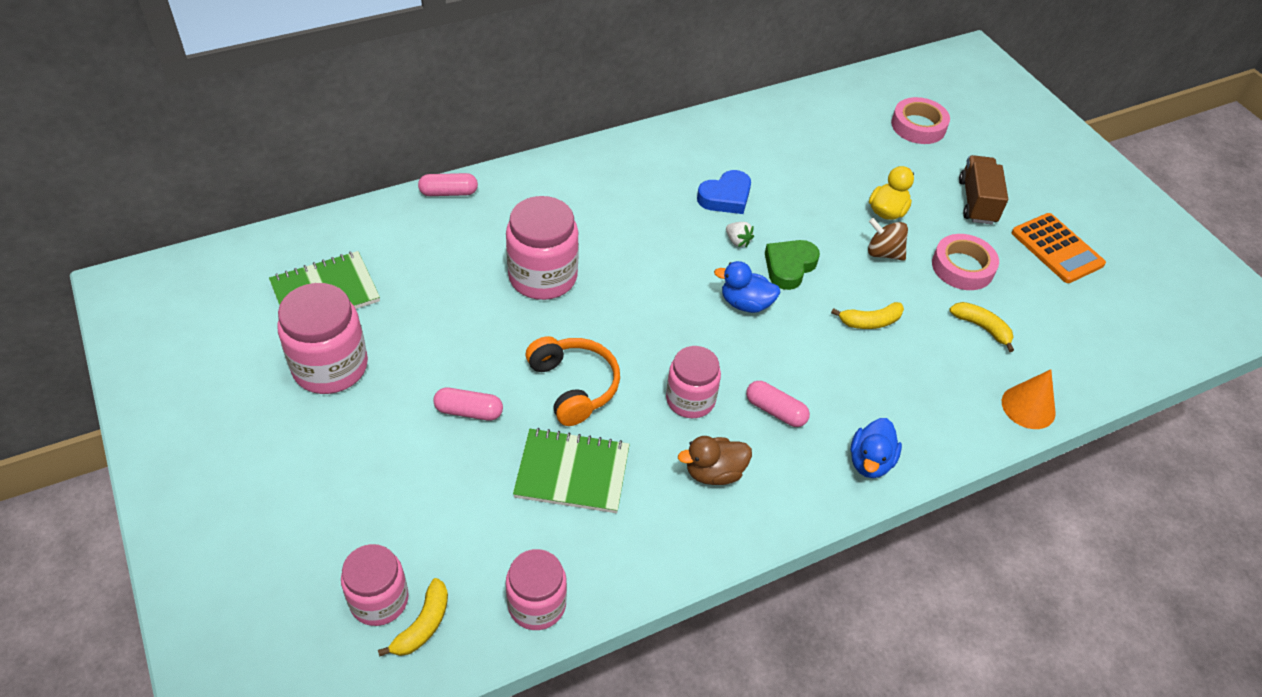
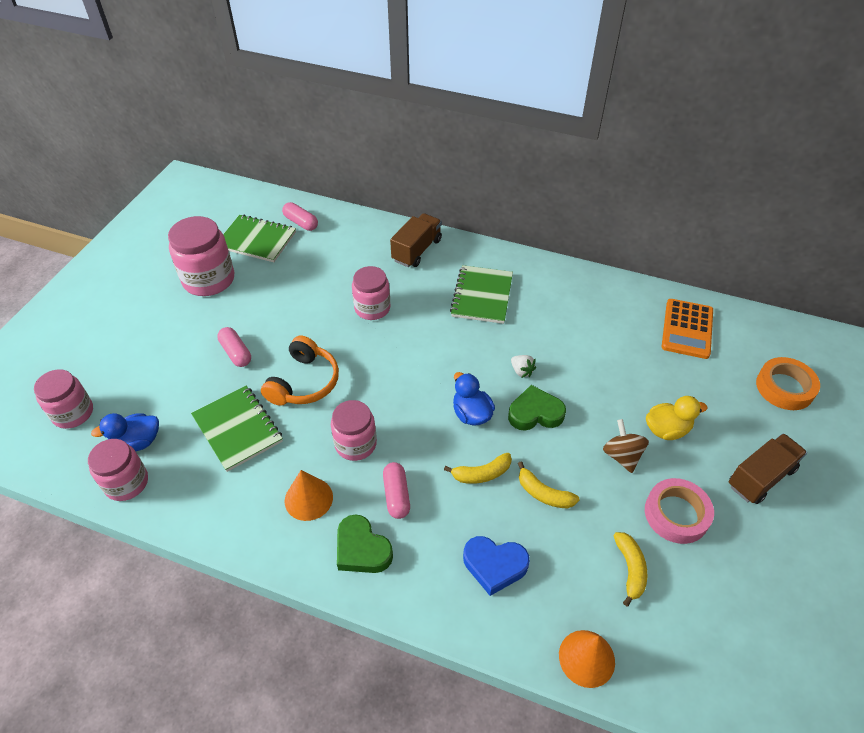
camera: 50 degrees right, 0 degrees up
yellow banana [378,578,448,657] -> yellow banana moved to [444,453,512,484]
pink capsule [418,173,478,196] -> pink capsule moved to [282,202,318,231]
pink jar [506,196,579,300] -> pink jar [352,266,390,320], size x0.67
brown duck [678,436,752,485] -> orange cone [285,470,333,521]
blue heart [697,170,751,214] -> blue heart moved to [463,536,530,596]
white strawberry [726,222,754,247] -> white strawberry turned 45 degrees counterclockwise [511,355,536,378]
blue duck [851,418,902,478] -> blue duck moved to [91,413,159,451]
pink tape [891,97,950,144] -> orange tape [756,357,820,410]
orange calculator [1011,213,1106,283] -> orange calculator moved to [662,299,713,359]
none -> green heart [337,514,393,573]
none -> brown truck [390,213,442,267]
none -> green notebook [450,265,513,324]

